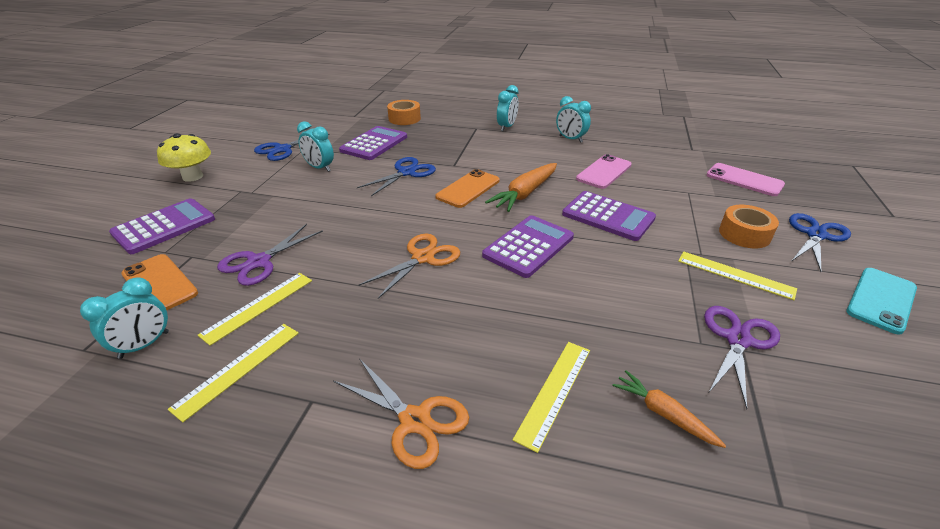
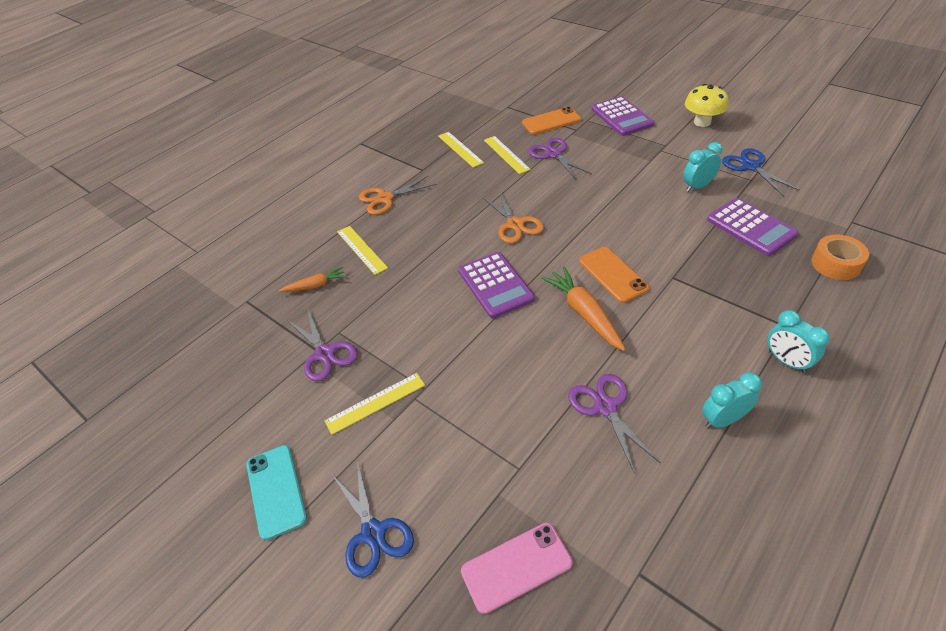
camera: 120 degrees right, 10 degrees up
turquoise clock [80,277,169,359] -> none
blue scissors [357,157,436,196] -> none
purple calculator [562,191,656,241] -> none
pink phone [576,154,632,189] -> purple scissors [568,374,660,472]
orange tape [719,205,779,248] -> none

